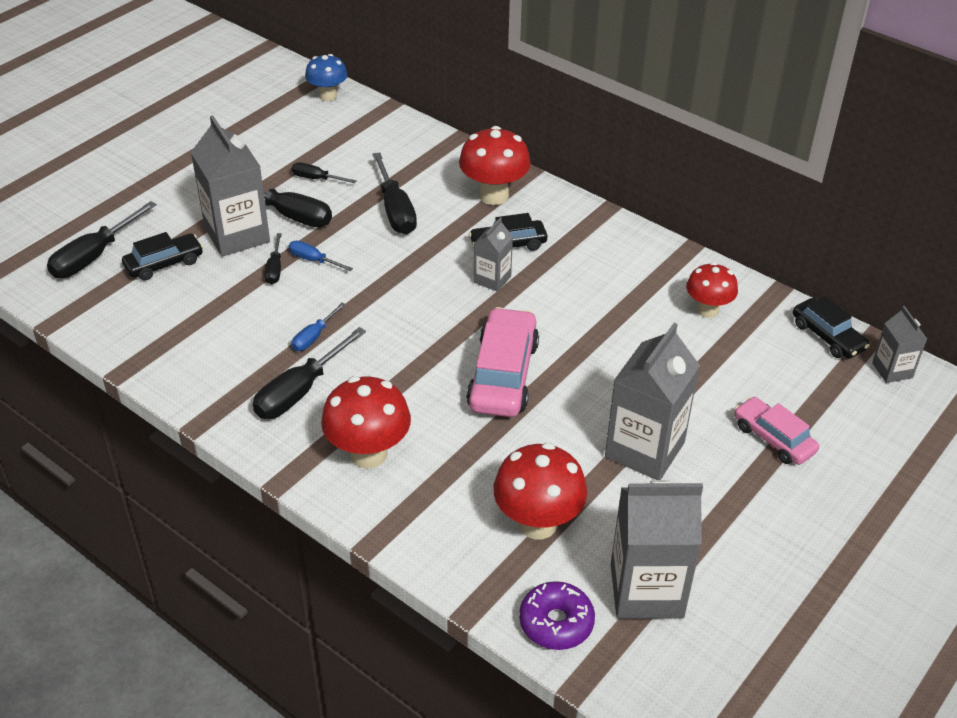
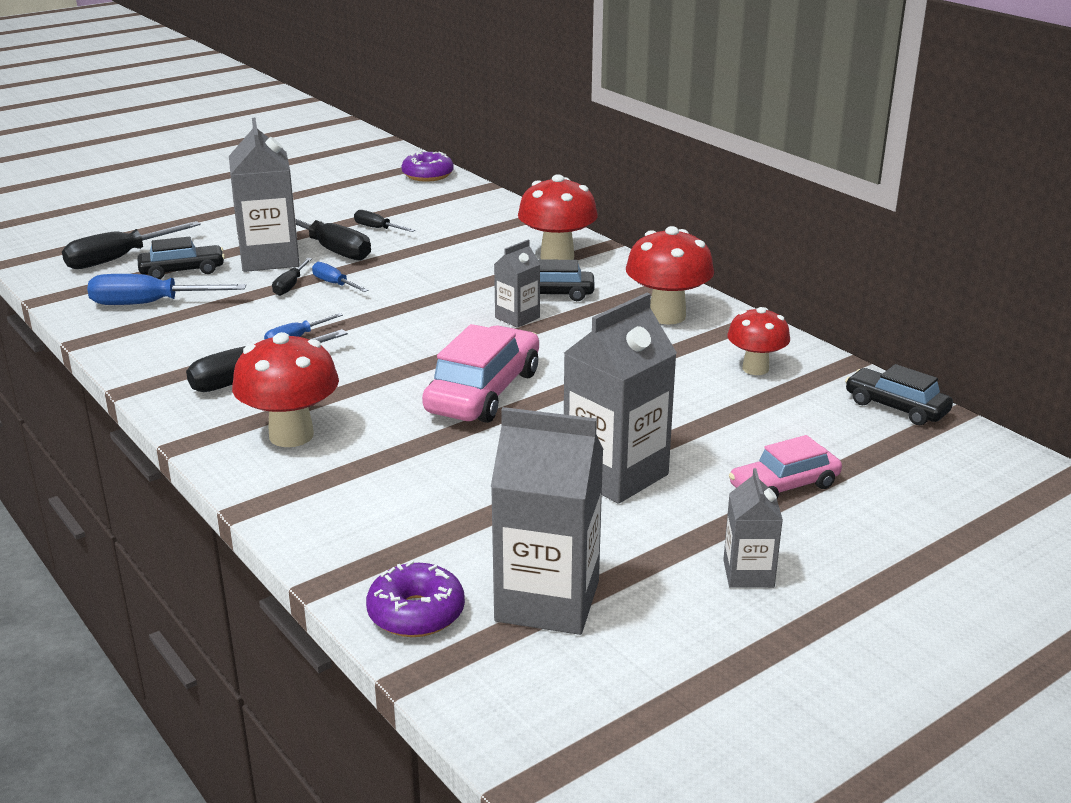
camera: 15 degrees right, 15 degrees down
blue mushroom [305,54,348,101] -> purple donut [401,150,454,182]
black screwdriver [372,152,417,234] -> none
red mushroom [493,443,587,539] -> red mushroom moved to [626,226,714,325]
pink car [734,397,819,465] -> pink car turned 90 degrees counterclockwise [729,435,842,498]
black car [793,296,870,359] -> black car turned 150 degrees clockwise [845,364,953,425]
grey carton [872,306,927,383] -> grey carton moved to [723,468,783,588]
none -> blue screwdriver [87,274,246,305]

